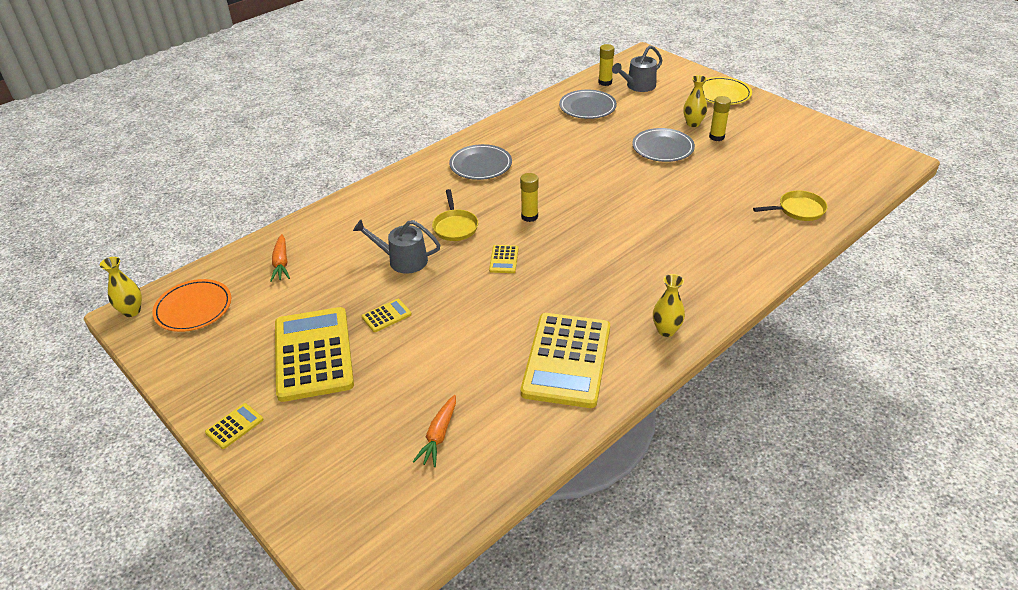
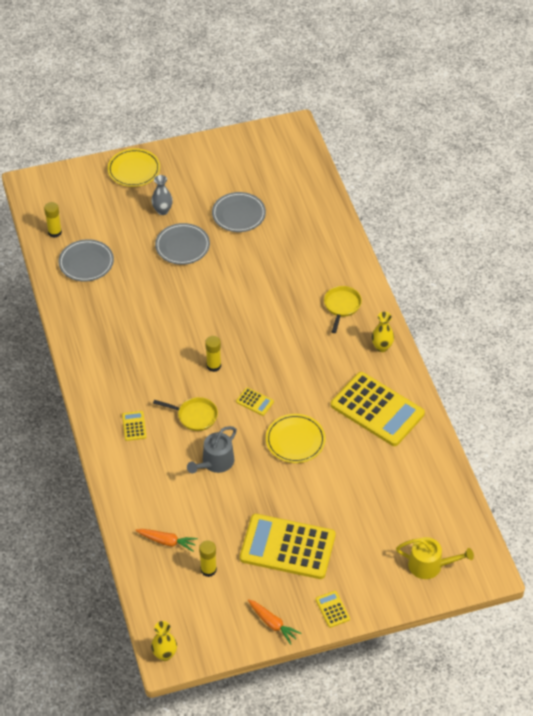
camera: 65 degrees left, 10 degrees up
orange plate [152,279,231,332] -> none
yellow calculator [362,299,412,332] -> yellow calculator moved to [122,411,147,441]
orange carrot [413,395,456,467] -> orange carrot moved to [248,599,302,645]
grey plate [449,144,512,180] -> grey plate moved to [212,192,266,232]
grey watering can [612,45,662,92] -> none
yellow vase [683,75,707,127] -> grey vase [151,175,173,215]
yellow glue stick [709,96,731,141] -> yellow glue stick moved to [199,540,217,577]
yellow pan [753,191,828,221] -> yellow pan moved to [324,286,362,333]
none -> yellow plate [266,414,326,463]
none -> yellow watering can [396,537,474,579]

